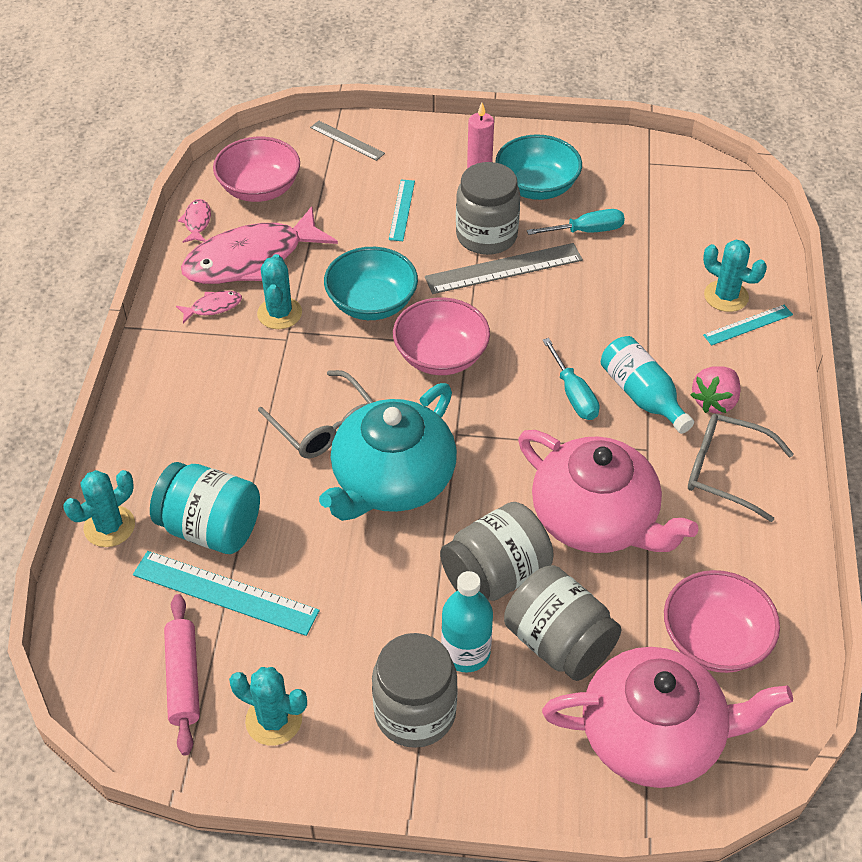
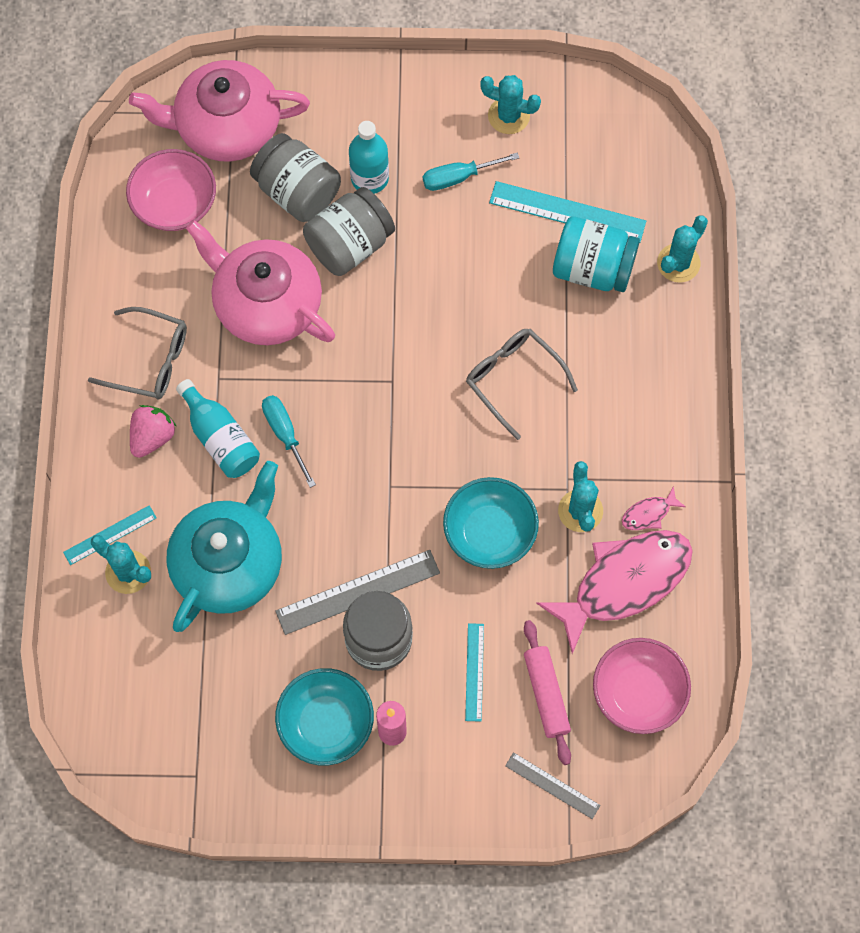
camera: 175 degrees right, 20 degrees up
pink rolling pin [164,594,200,756] -> pink rolling pin moved to [524,620,571,765]
pink fish [178,199,211,243] -> none
turquoise teapot [319,383,457,521] -> turquoise teapot moved to [167,461,282,632]
grey jar [372,633,458,748] -> none
pink bowl [393,297,490,375] -> none
turquoise screwdriver [527,209,625,235] -> turquoise screwdriver moved to [423,152,519,191]

